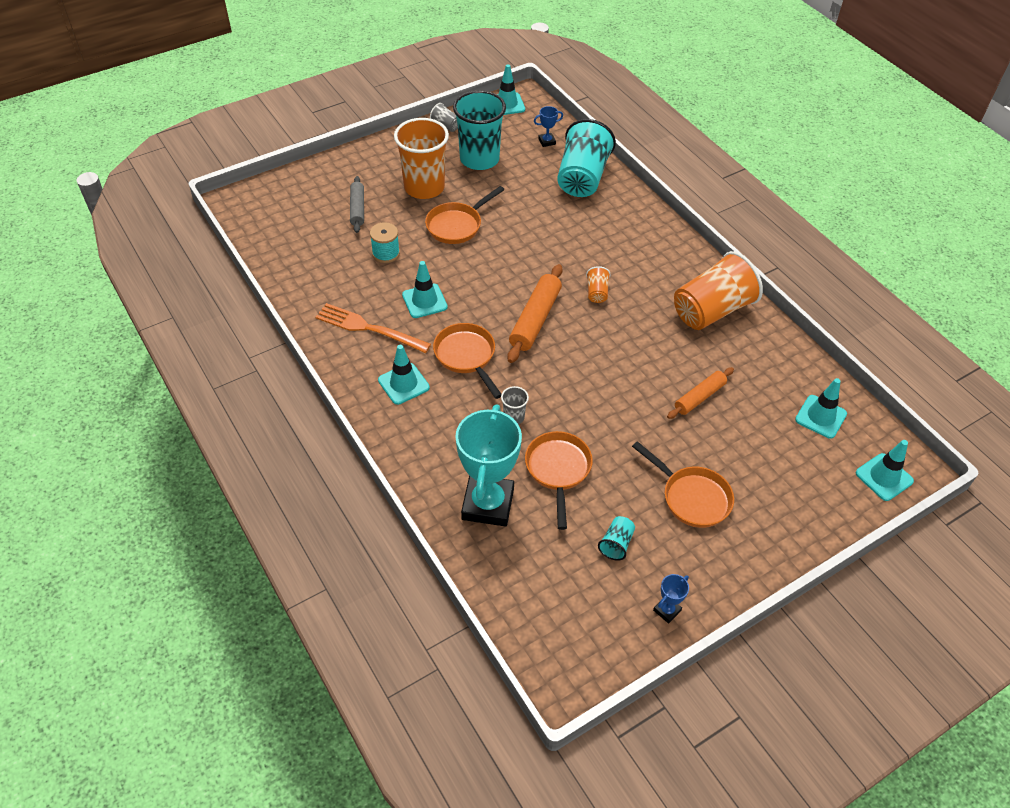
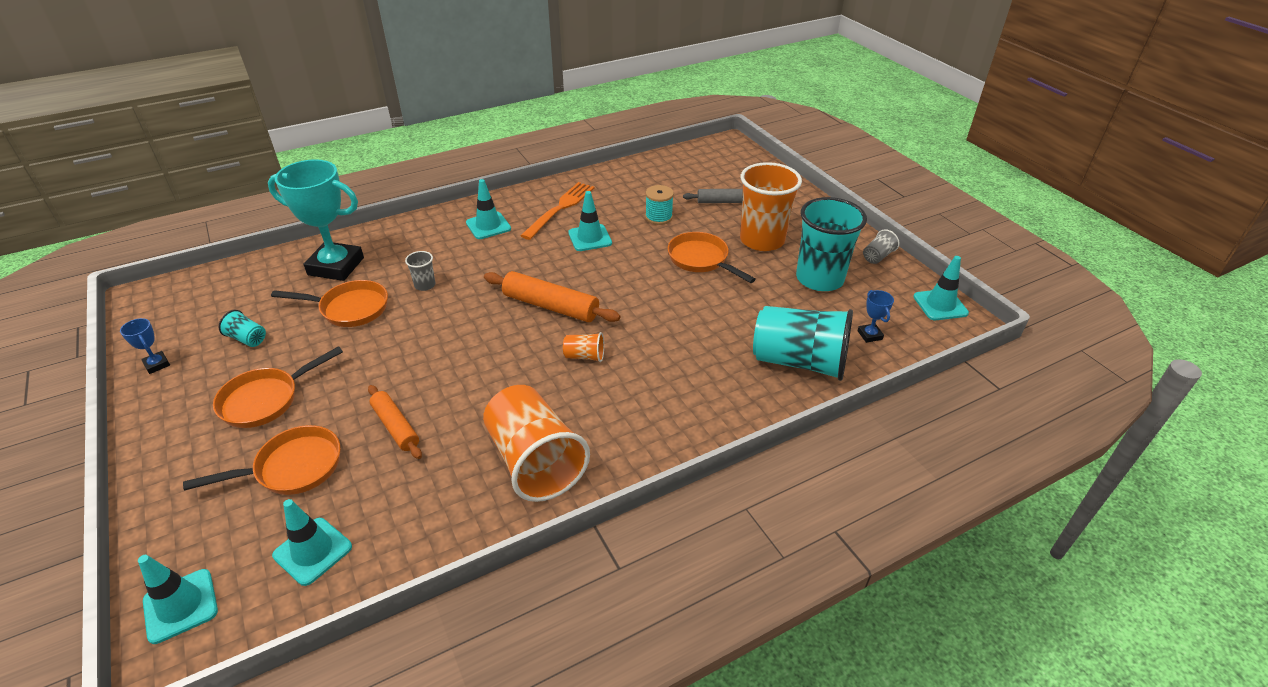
camera: 95 degrees right, 10 degrees down
orange pan [433,323,501,399] -> orange pan moved to [183,425,340,495]

